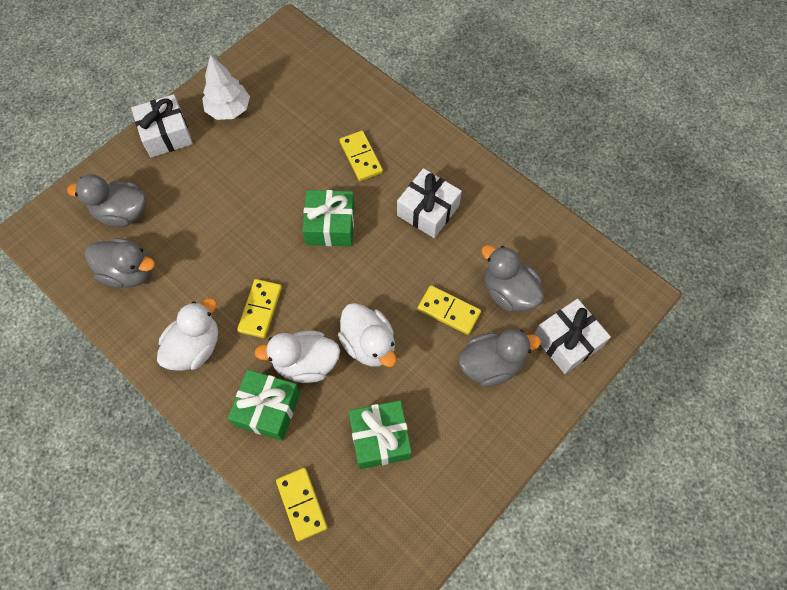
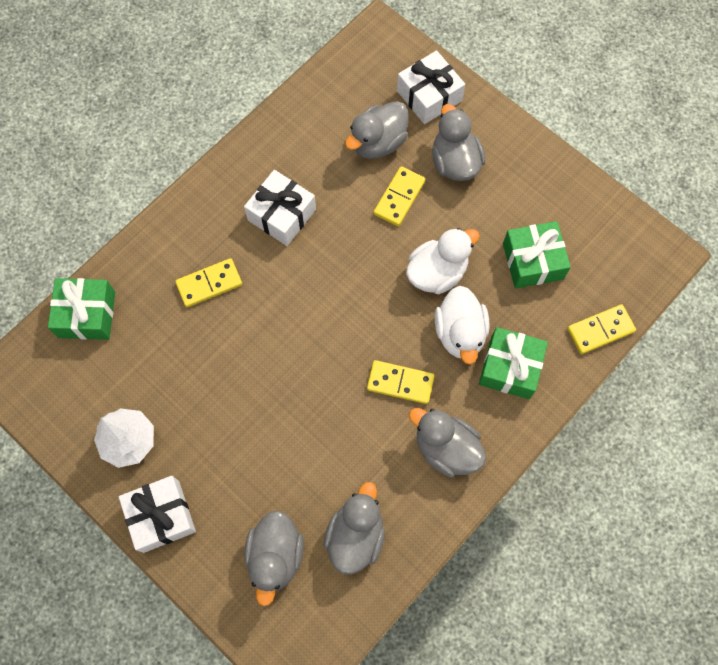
camera: 90 degrees left, 5 degrees up
white duck [157,298,218,371] -> grey duck [409,408,486,478]
green gift [302,190,355,246] -> green gift moved to [48,278,115,340]

